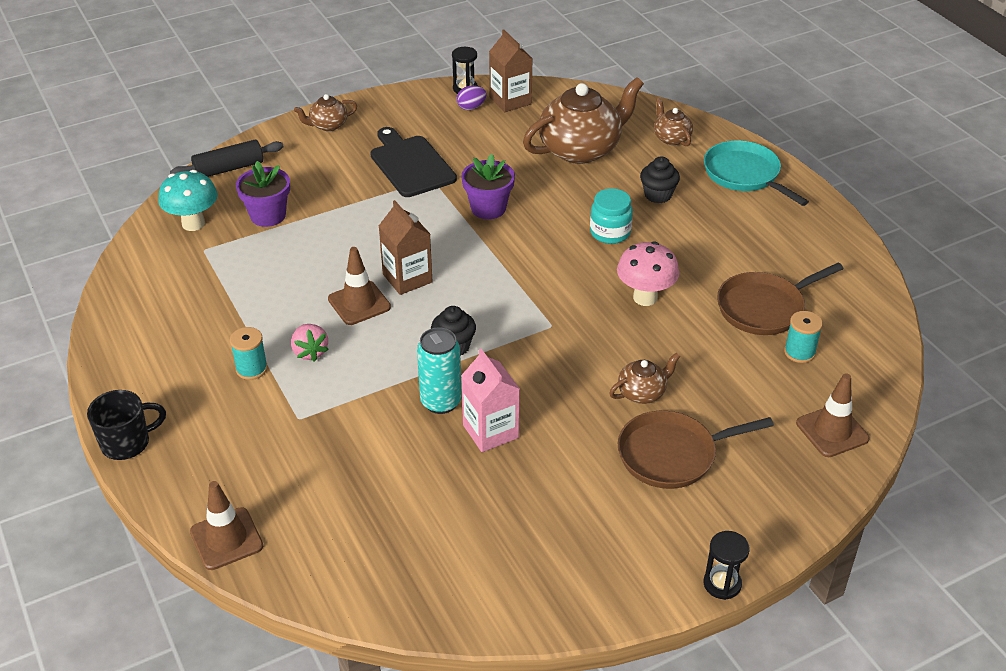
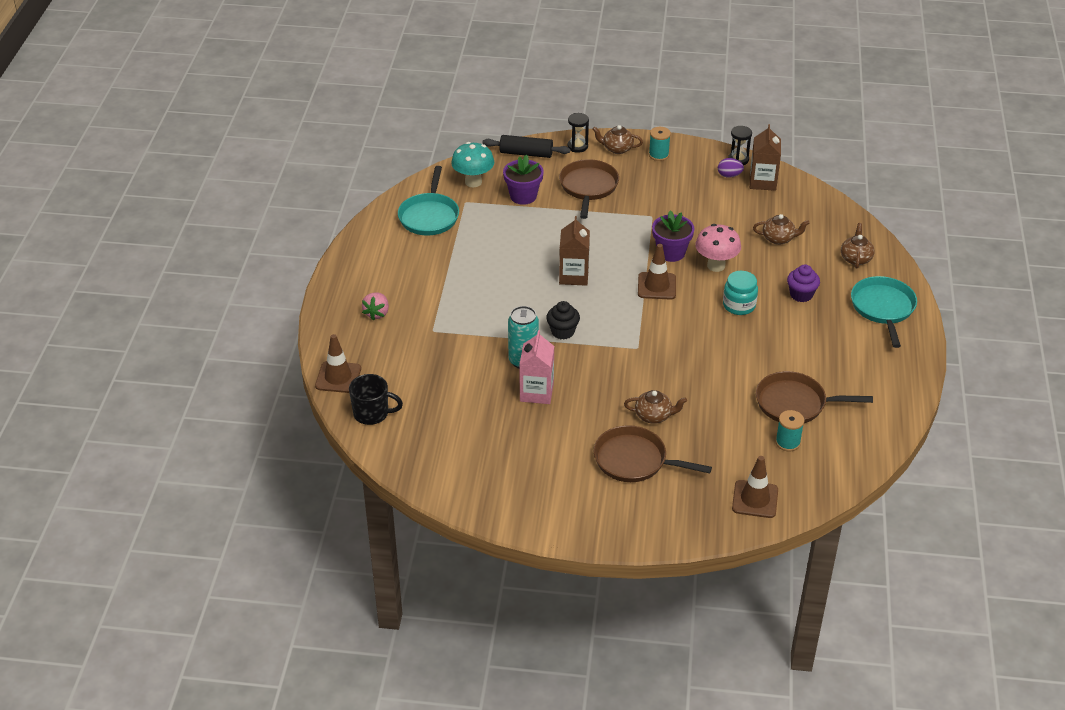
camera: 35 degrees right, 0 degrees up
black mug [87,390,166,460] -> black mug moved to [349,374,403,425]
turquoise spool [230,327,268,380] -> turquoise spool moved to [649,127,671,161]
pink strawberry [291,324,329,362] -> pink strawberry moved to [362,293,389,320]
brown traffic cone [328,247,391,325] -> brown traffic cone moved to [638,244,676,300]
black cutting board [370,127,457,197] -> none
brown teapot [523,77,644,164] -> brown teapot [753,214,810,245], size x0.48
pink mushroom [617,241,679,306] -> pink mushroom moved to [695,224,741,272]
black cupcake [640,157,680,203] -> purple cupcake [787,264,820,302]
black hourglass [704,531,750,600] -> black hourglass moved to [568,113,589,153]
none -> turquoise pan [398,166,459,235]
none -> brown pan [559,159,619,219]

